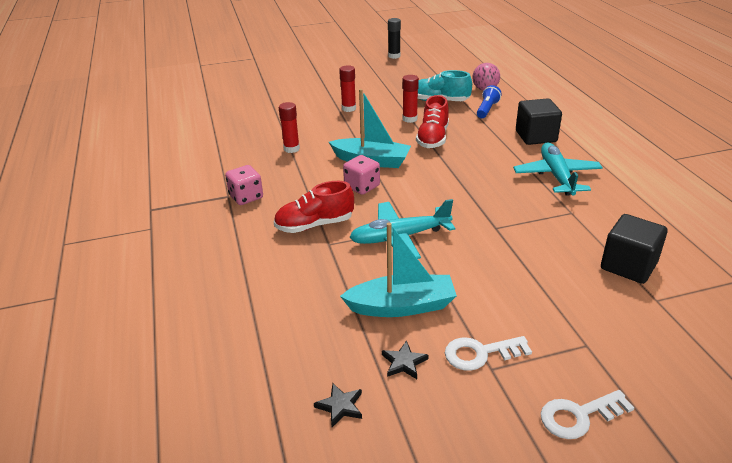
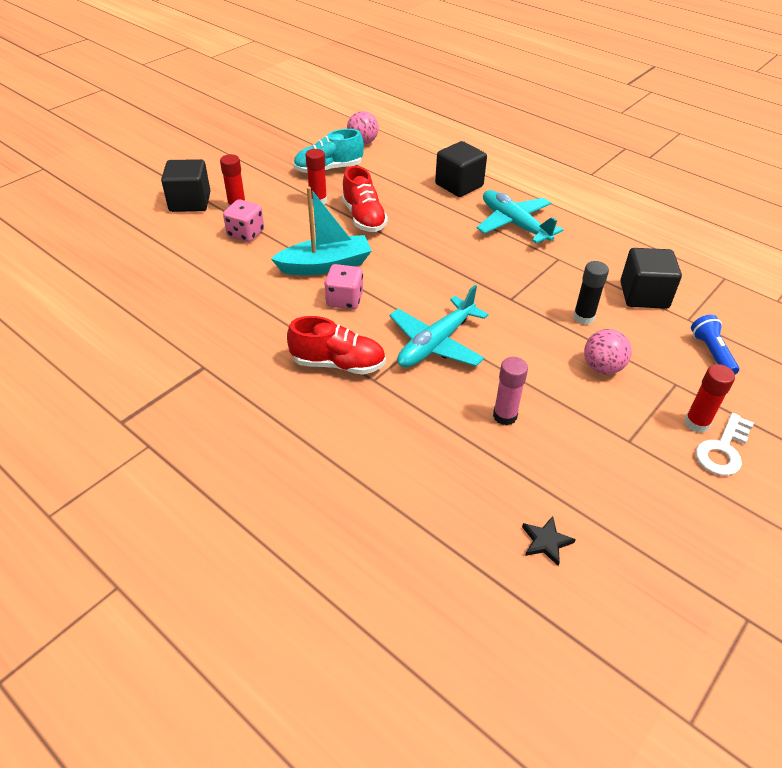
camera: 35 degrees left, 10 degrees up
pink dice [225,165,263,205] -> pink dice moved to [223,199,264,242]
red shoe [274,181,354,233] -> red shoe turned 120 degrees counterclockwise [287,316,386,375]
red glue stick [279,102,300,153] -> red glue stick moved to [685,364,735,433]
turquoise boat [340,223,457,317] -> pink glue stick [493,357,528,425]
black star [382,340,429,379] -> none
black glue stick [388,18,401,59] -> black glue stick moved to [573,261,609,325]
white key [445,336,532,371] -> none
blue flashlight [477,85,502,118] -> blue flashlight moved to [691,314,739,375]
none -> black cube [161,159,211,212]
none -> pink ball [584,329,632,374]

